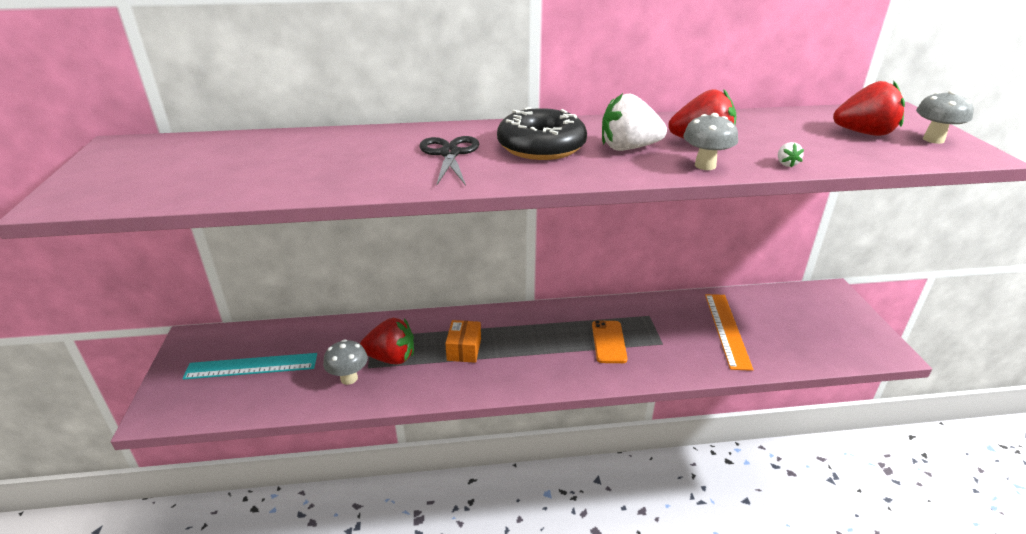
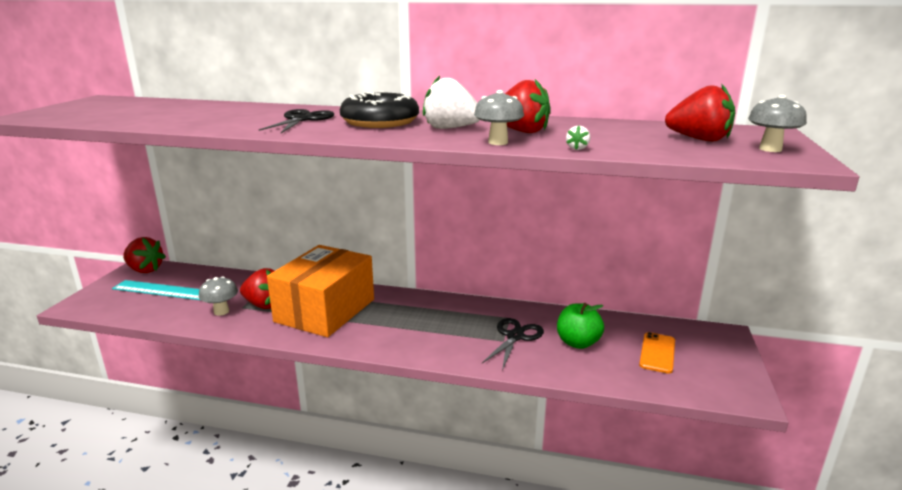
camera: 20 degrees right, 10 degrees down
orange box [445,320,481,363] -> orange box [267,245,374,337], size x2.47
orange phone [592,320,628,363] -> orange phone moved to [639,332,675,374]
orange ruler [705,294,753,371] -> green apple [557,303,604,349]
none -> red strawberry [123,237,166,273]
none -> black scissors [482,318,544,370]

